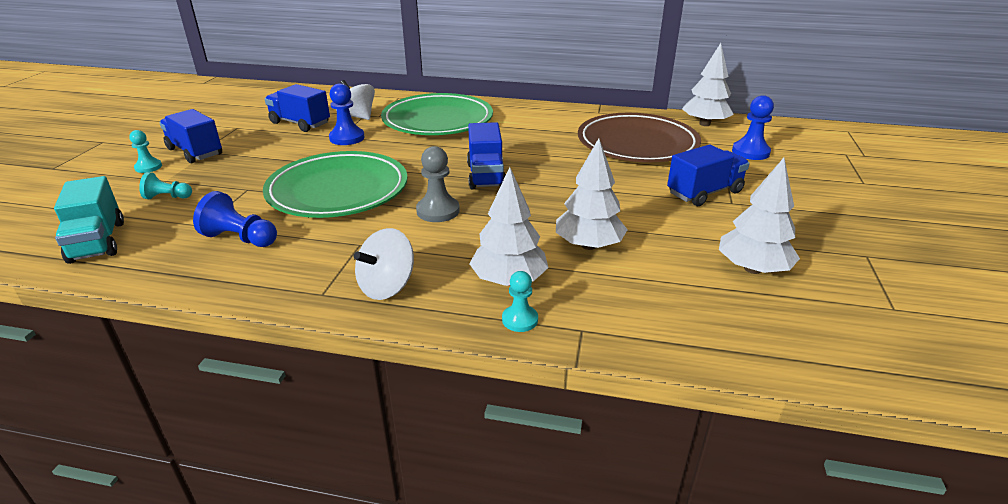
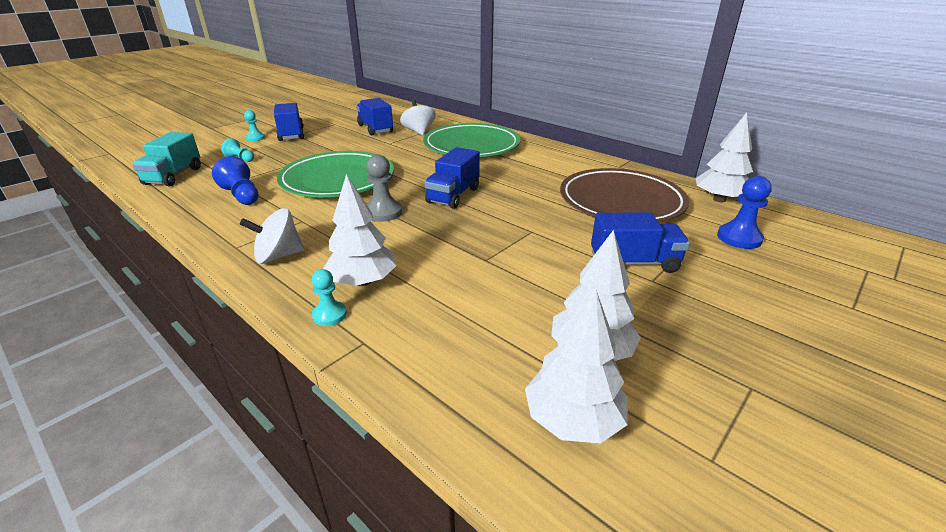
camera: 30 degrees right, 0 degrees up
blue pawn [329,83,365,145] -> none
white tree [556,138,628,250] -> white tree moved to [525,290,628,443]

